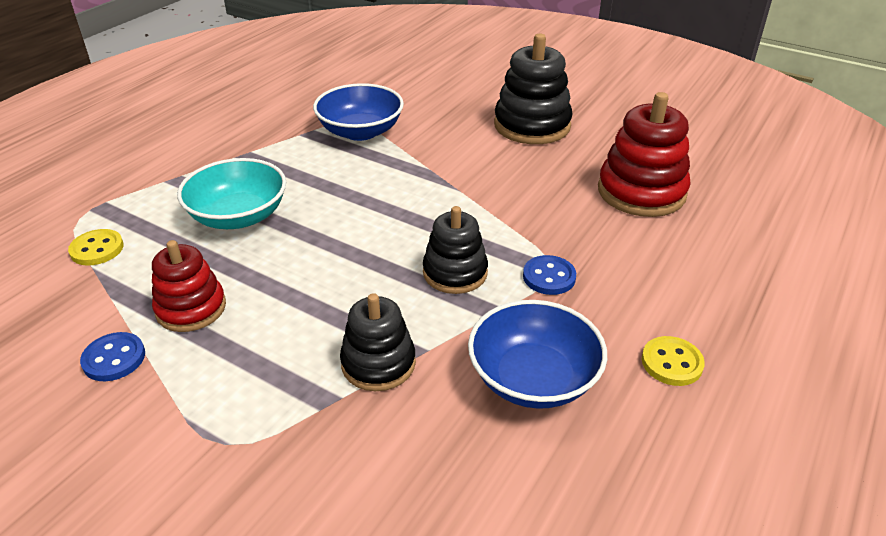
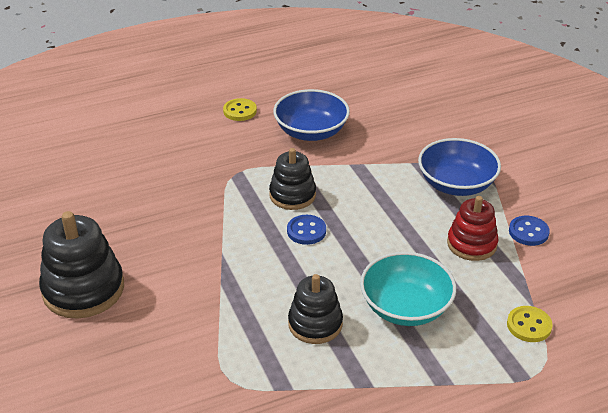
camera: 145 degrees left, 0 degrees up
blue bowl [313,83,404,141] -> blue bowl moved to [418,138,501,196]
black stacking toy [340,293,416,391] -> black stacking toy moved to [288,274,343,344]
blue button [523,255,576,295] -> blue button moved to [287,215,326,245]
red stacking toy [598,92,690,217] -> none

